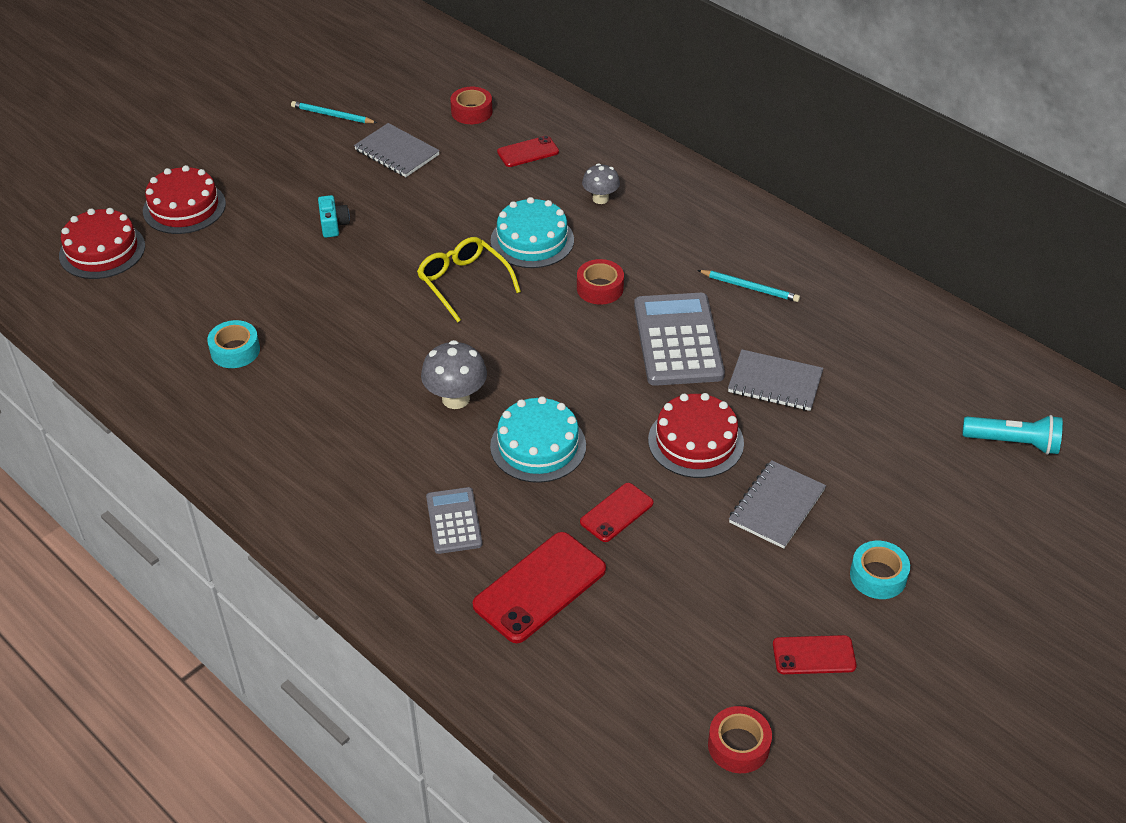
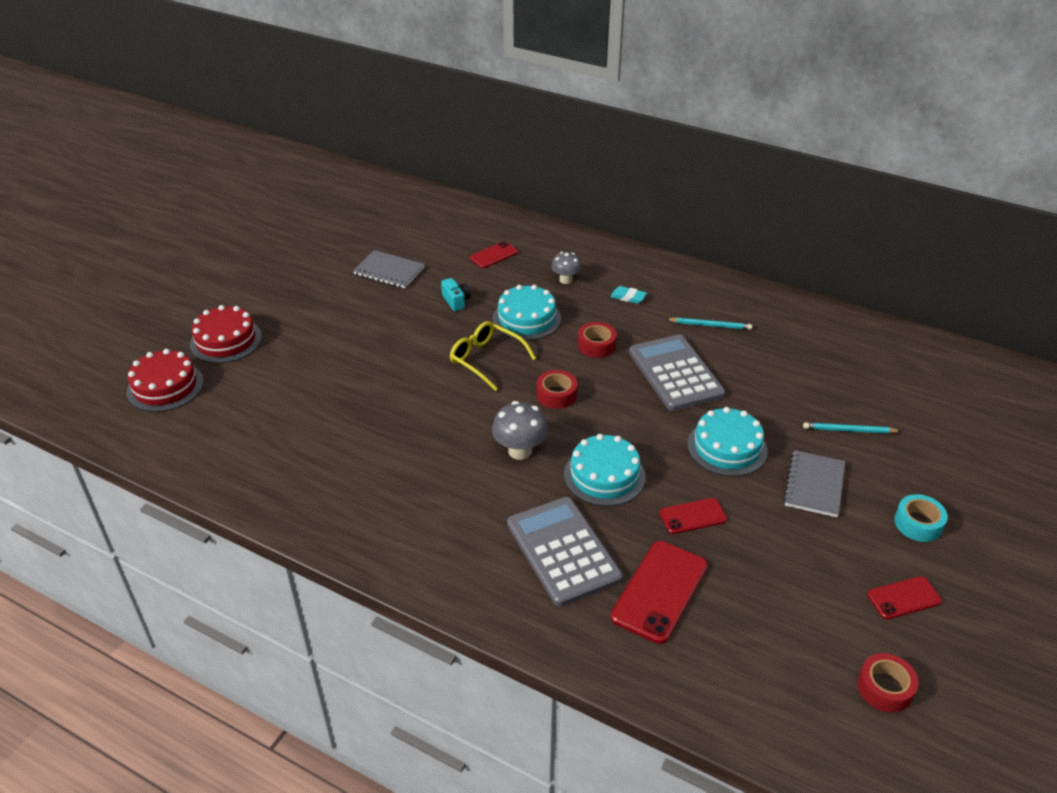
camera: 15 degrees left, 5 degrees down
turquoise tape [207,320,260,368] -> none
turquoise pencil [291,101,377,123] -> turquoise pencil moved to [803,422,901,434]
turquoise camera [318,195,350,238] -> turquoise camera moved to [441,278,471,311]
grey calculator [426,487,482,554] -> grey calculator [507,497,623,607], size x1.78
red tape [450,87,492,124] -> red tape moved to [537,370,578,409]
red phone [580,483,654,542] -> red phone turned 45 degrees clockwise [659,498,727,534]
red cake [648,393,744,478] -> turquoise cake [688,407,768,477]
grey notebook [728,349,823,411] -> none
turquoise flashlight [962,415,1063,455] -> none
none -> turquoise eraser [610,286,647,304]

